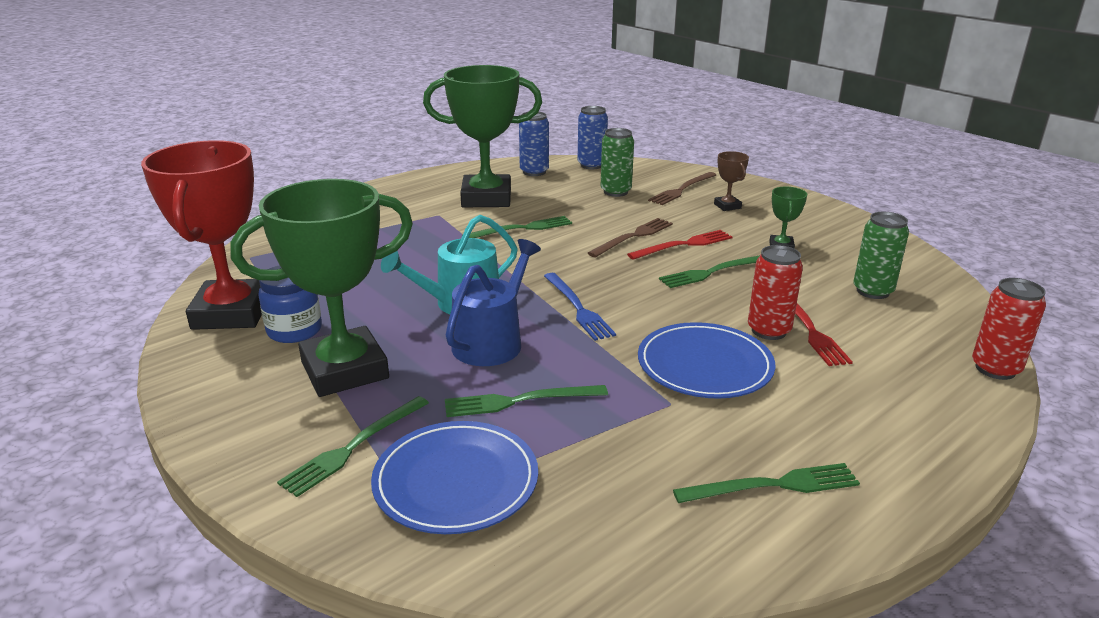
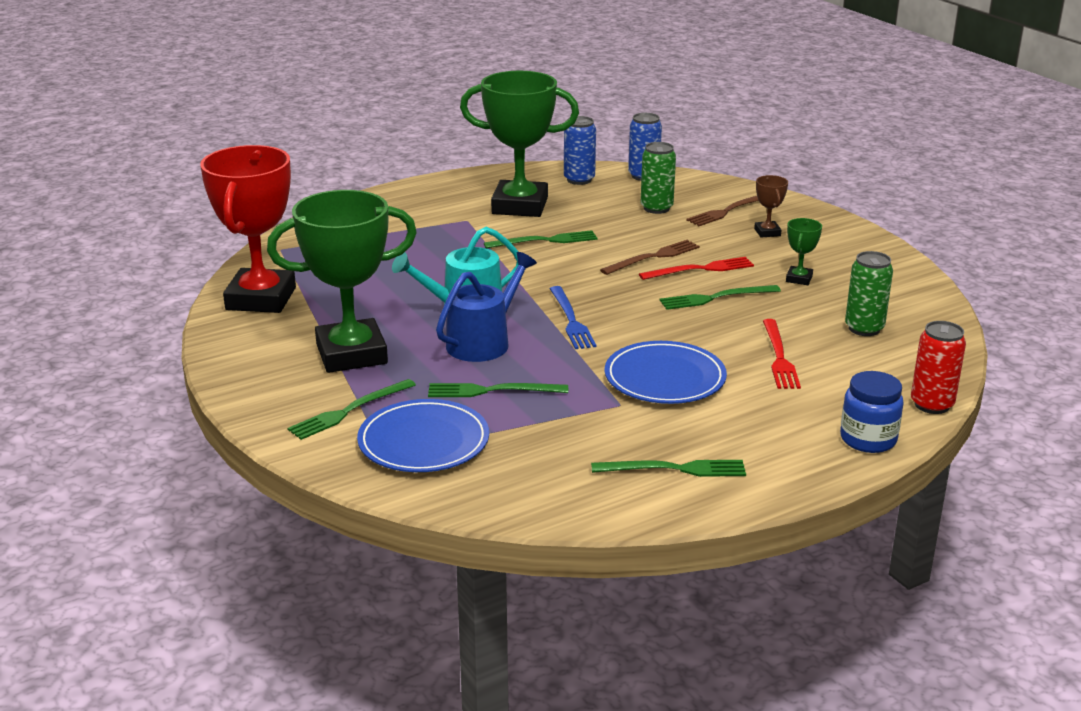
camera: 10 degrees right, 0 degrees up
blue jar [258,265,322,343] -> blue jar moved to [840,371,904,453]
red can [748,245,803,340] -> none

